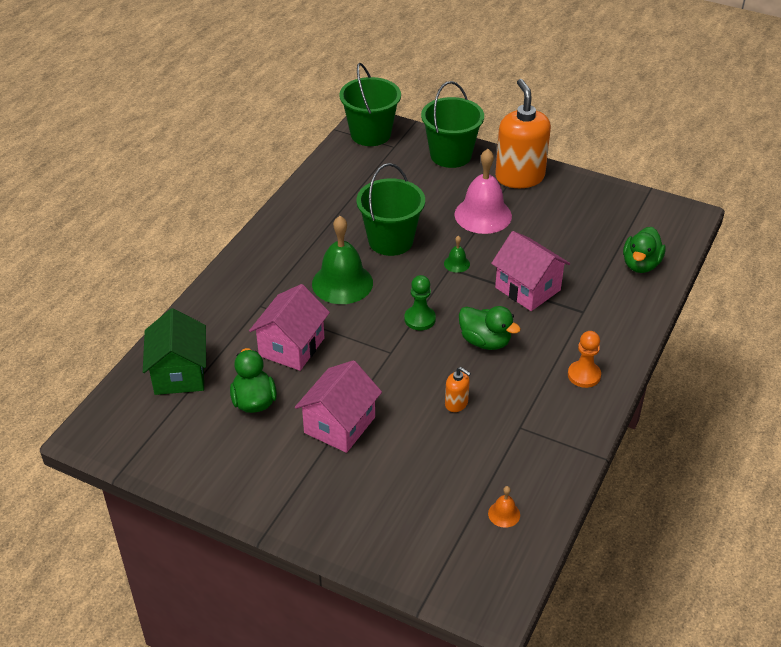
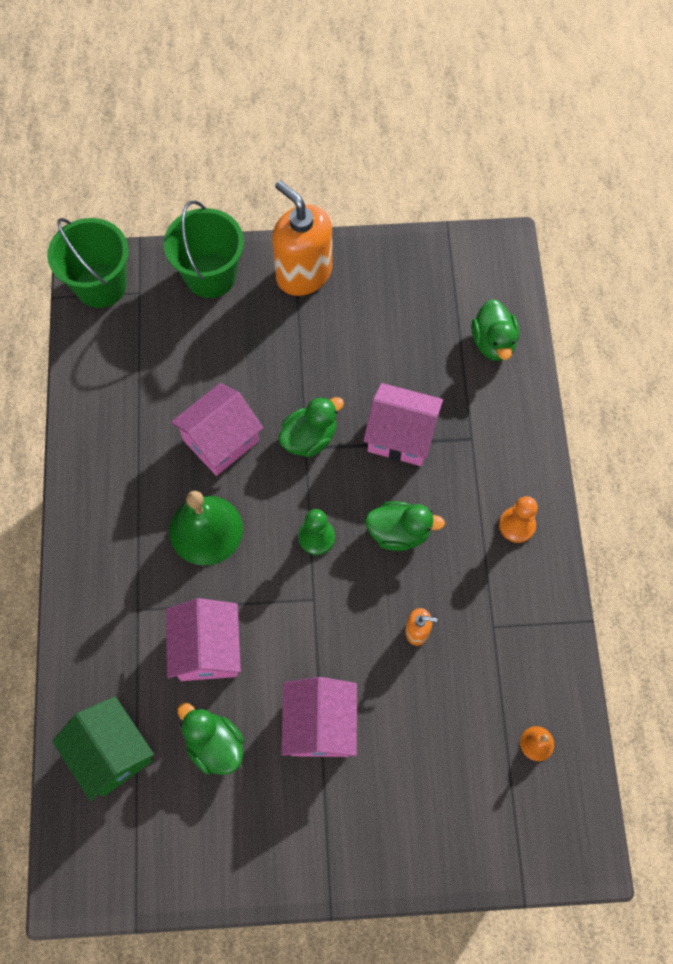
camera: 30 degrees left, 25 degrees up
green bucket [356,163,425,256] -> pink house [171,383,263,476]
green bell [444,236,470,273] -> green duck [278,396,344,457]
pink bell [454,149,512,234] -> none

